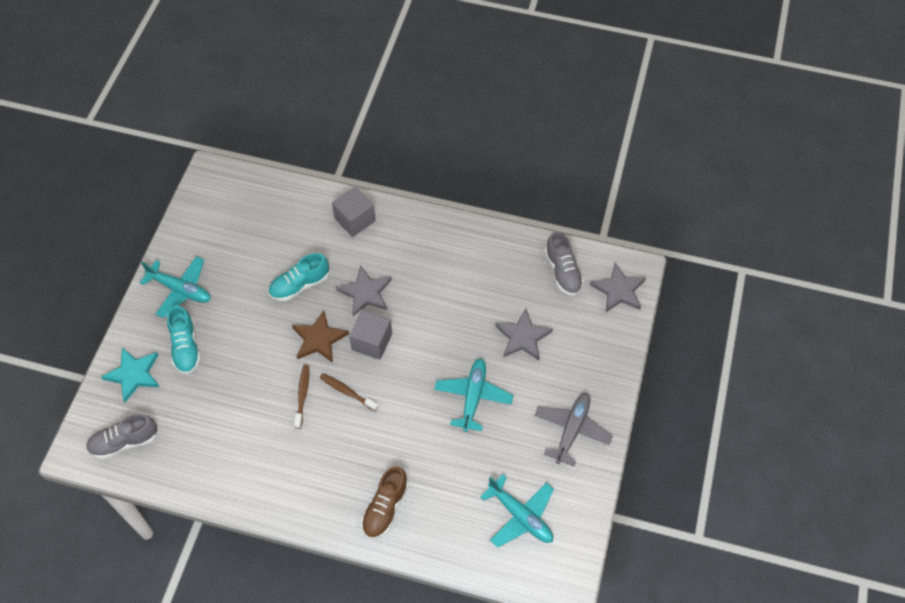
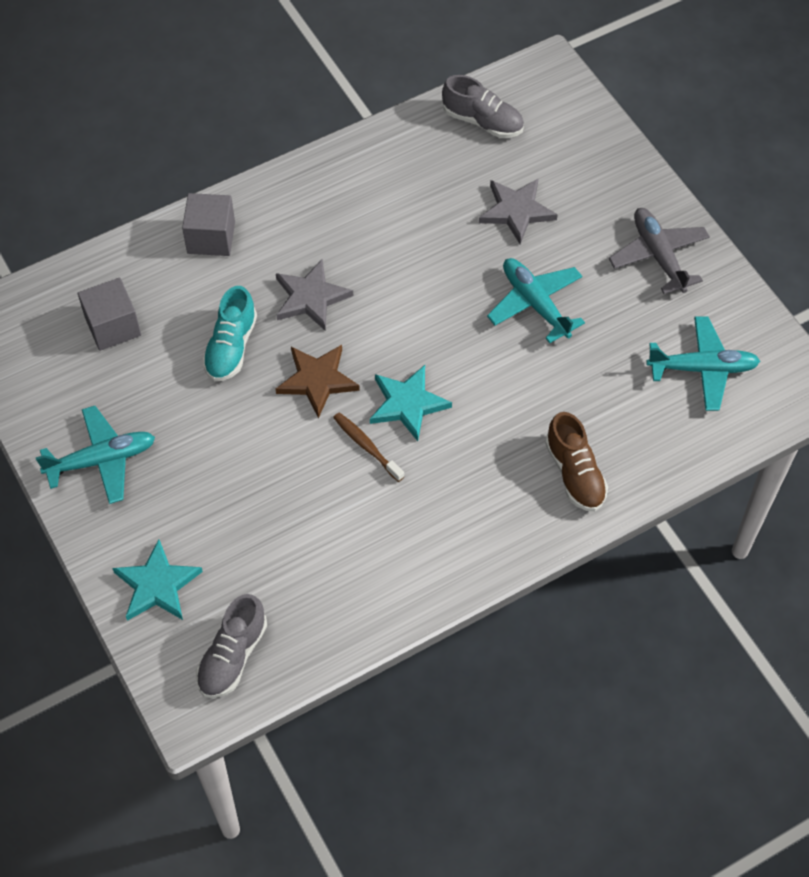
camera: 45 degrees left, 0 degrees up
turquoise shoe [167,305,201,374] -> none
brown toothbrush [320,373,378,411] -> turquoise star [370,365,452,441]
grey cube [349,310,392,360] -> grey cube moved to [78,277,141,351]
grey star [590,263,646,312] -> none

